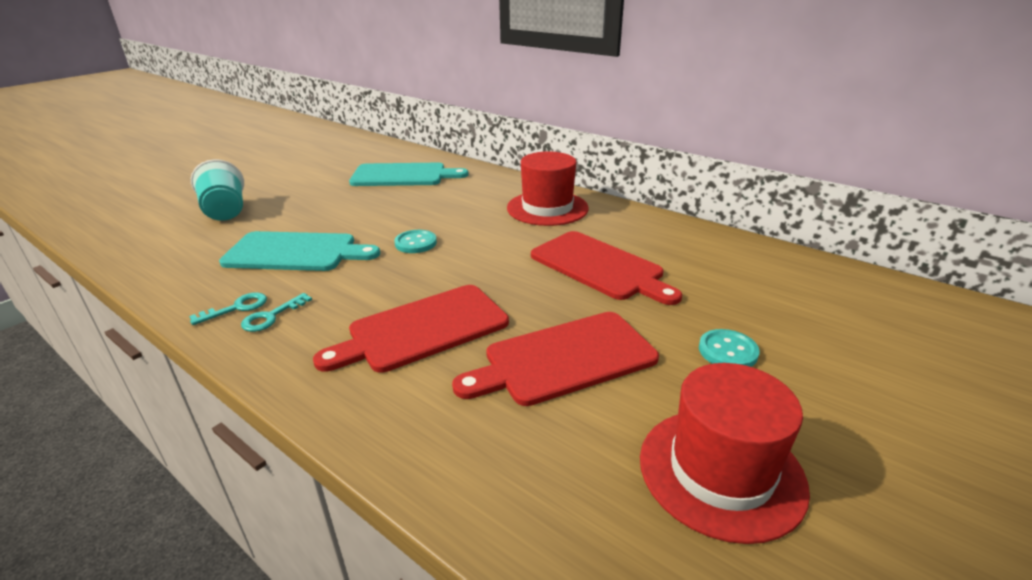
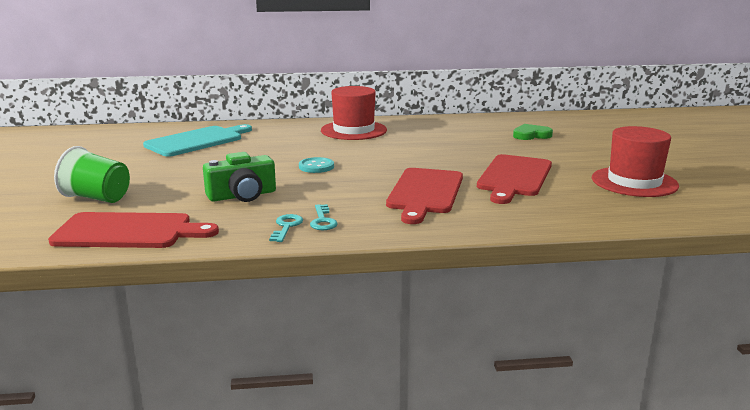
camera: 45 degrees left, 10 degrees down
turquoise cup [191,159,244,221] -> green cup [54,146,130,203]
turquoise cutting board [219,231,380,271] -> green camera [203,152,276,202]
red cutting board [531,231,682,305] -> red cutting board moved to [48,212,219,248]
turquoise button [699,329,760,367] -> none
none -> green heart [513,124,553,140]

